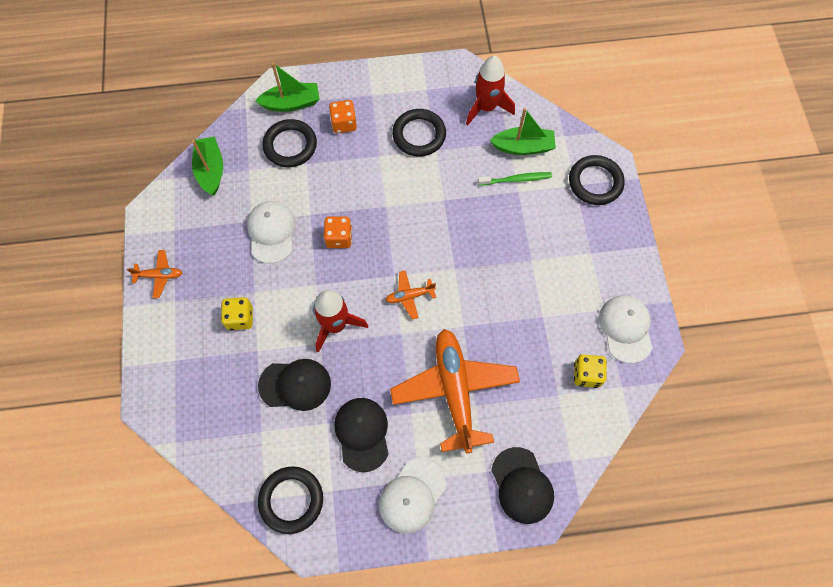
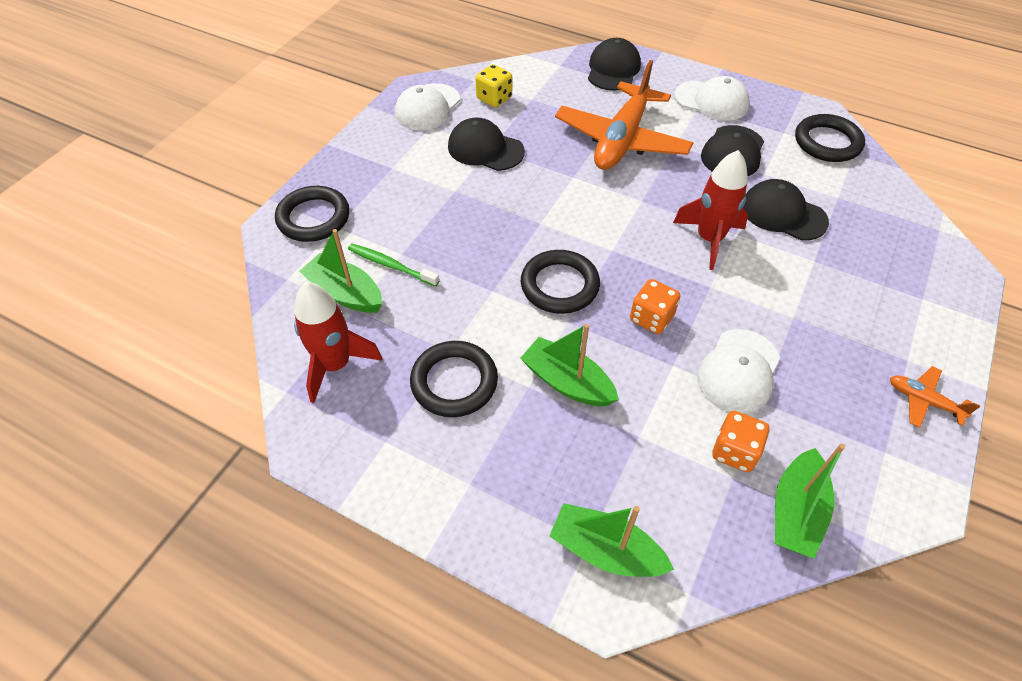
camera: 145 degrees left, 15 degrees down
yellow dice [221,297,253,330] -> none
black ring [262,119,317,167] -> black ring moved to [521,250,600,314]
orange dice [329,100,357,133] -> orange dice moved to [712,411,769,472]
white cap [379,458,446,533] -> white cap turned 45 degrees clockwise [674,76,750,121]
orange plane [386,270,436,320] -> none
none -> black cap [448,118,525,171]
none -> green boat [520,324,619,406]

